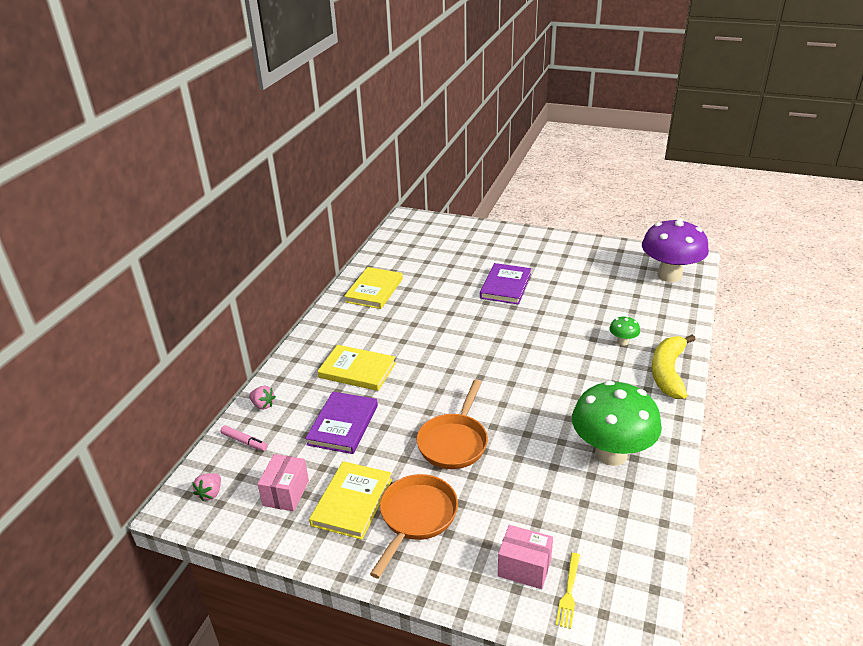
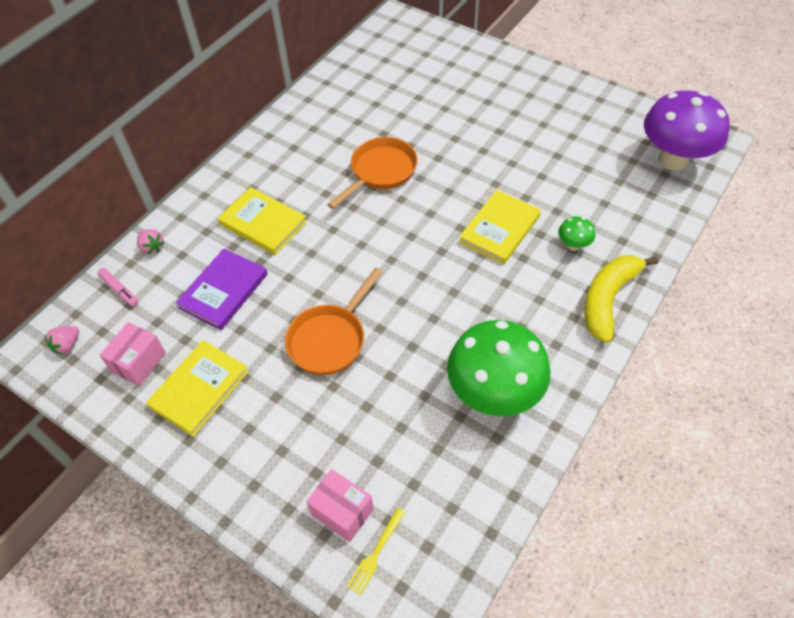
camera: 15 degrees right, 20 degrees up
yellow book [344,267,403,309] -> yellow book moved to [459,190,541,265]
orange pan [370,474,458,579] -> orange pan moved to [327,137,418,209]
purple book [480,263,531,305] -> none

